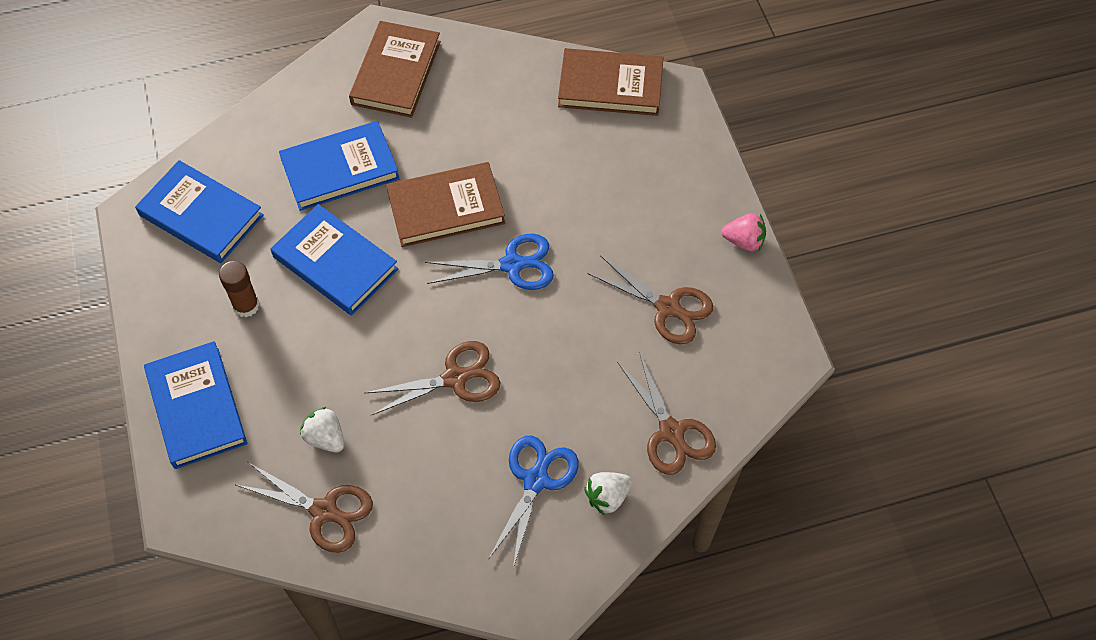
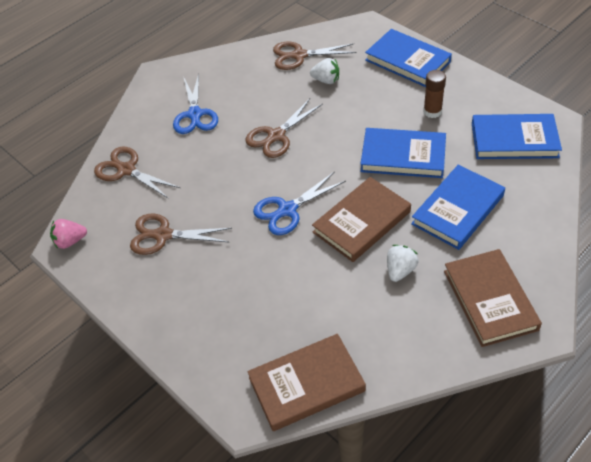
camera: 155 degrees right, 10 degrees down
white strawberry [584,472,632,516] -> white strawberry moved to [387,245,418,282]
pink strawberry [722,213,766,251] -> pink strawberry moved to [50,219,87,249]

